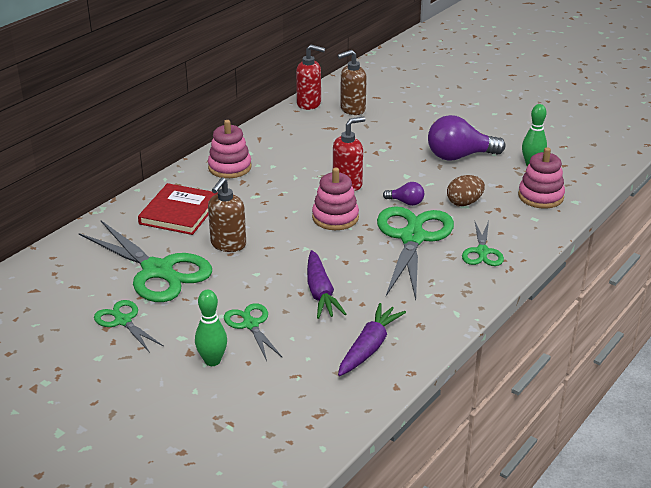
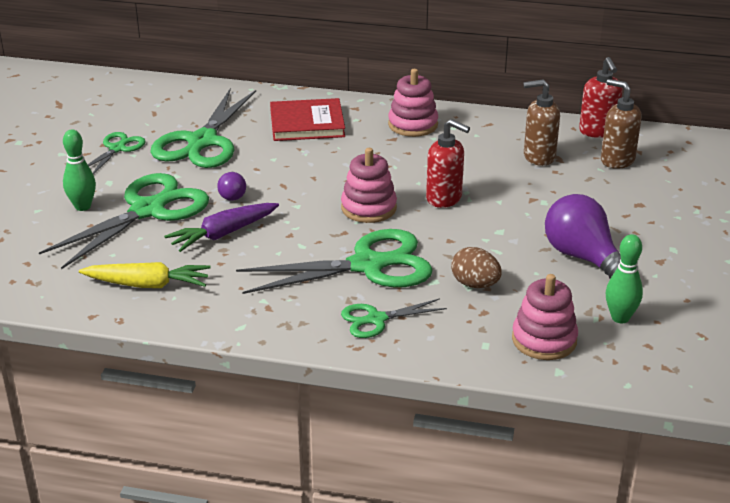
camera: 65 degrees right, 0 degrees up
brown soap dispenser [208,177,246,252] -> brown soap dispenser moved to [523,79,560,166]
green scissors [224,303,283,361] -> green scissors [39,173,209,269], size x1.93
purple carrot [338,303,406,376] -> yellow carrot [79,262,211,288]
purple light bulb [383,182,424,206] -> purple light bulb moved to [217,172,246,201]

